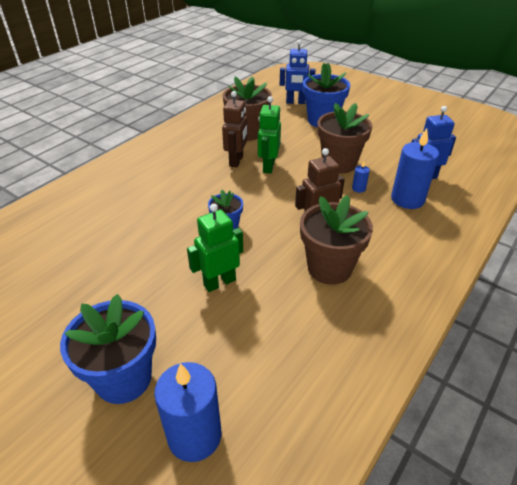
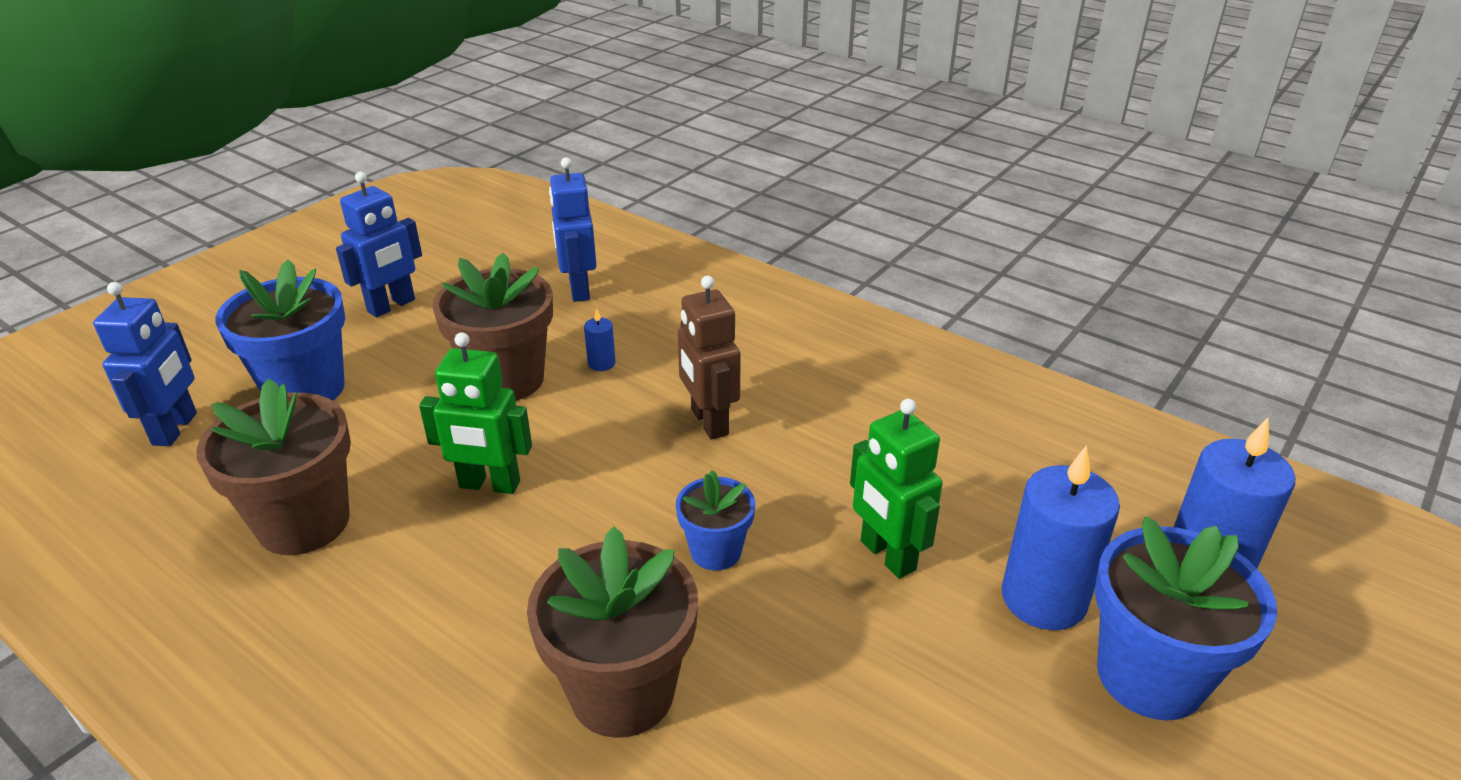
camera: 90 degrees left, 5 degrees down
brown robot [222,91,248,167] -> none
brown flower pot [300,195,373,285] -> brown flower pot moved to [527,527,698,738]
blue candle [391,128,439,209] -> blue candle moved to [1002,445,1120,630]
none -> blue robot [336,172,422,317]

